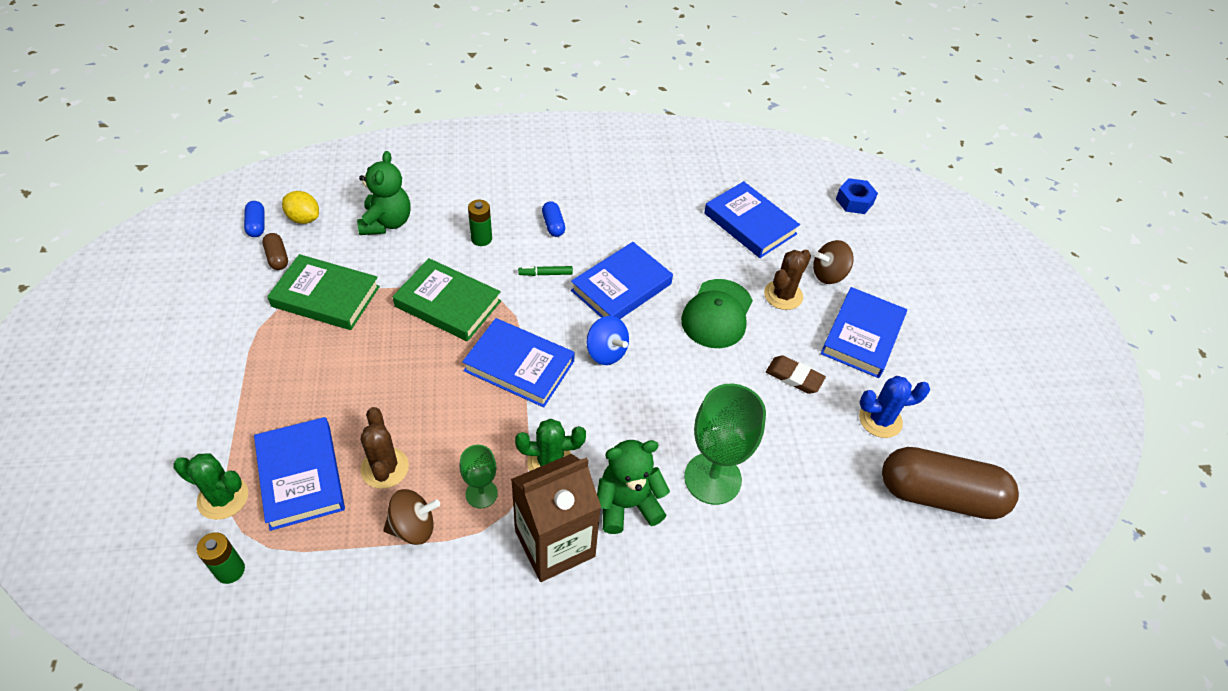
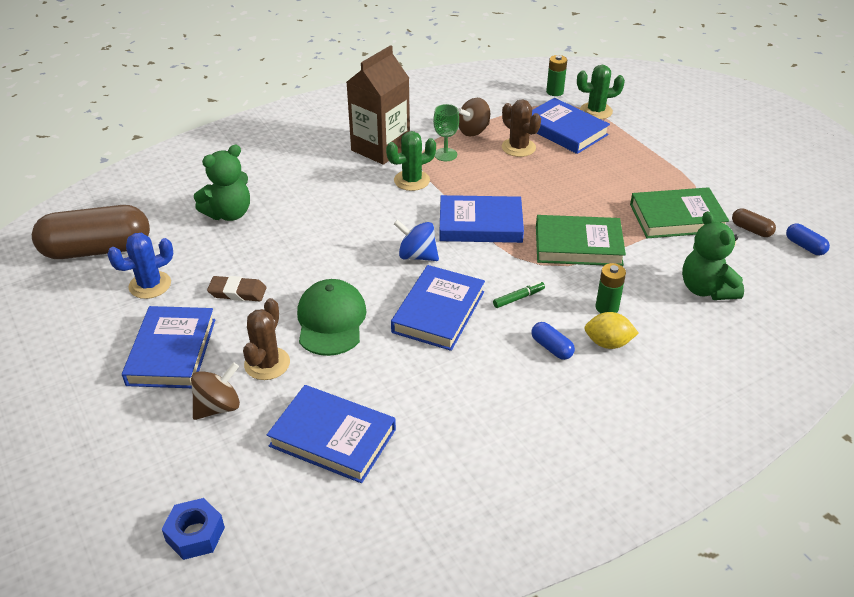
camera: 160 degrees right, 10 degrees down
yellow lemon [282,191,319,224] -> yellow lemon moved to [584,312,639,349]
green teddy bear [597,440,670,534] -> green teddy bear moved to [194,145,250,221]
green goblet [684,384,766,505] -> none

